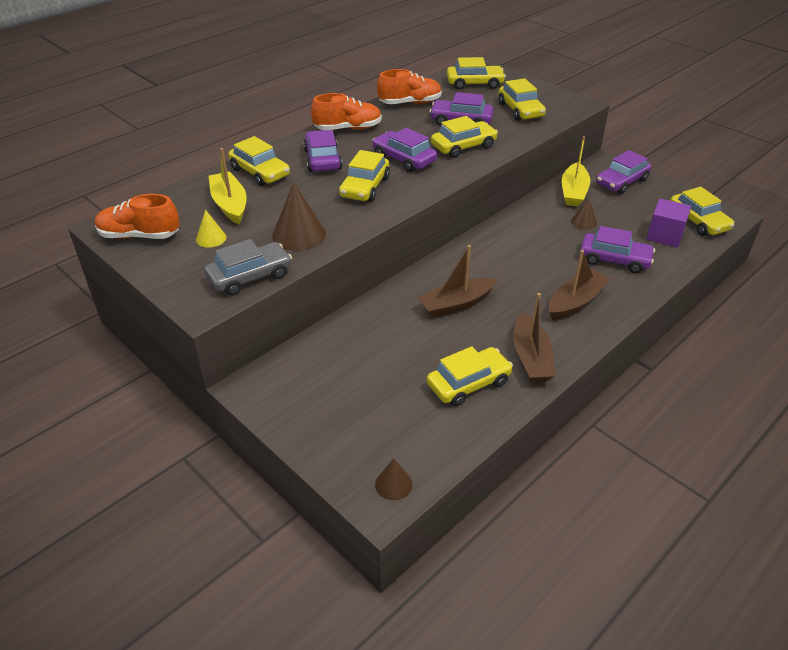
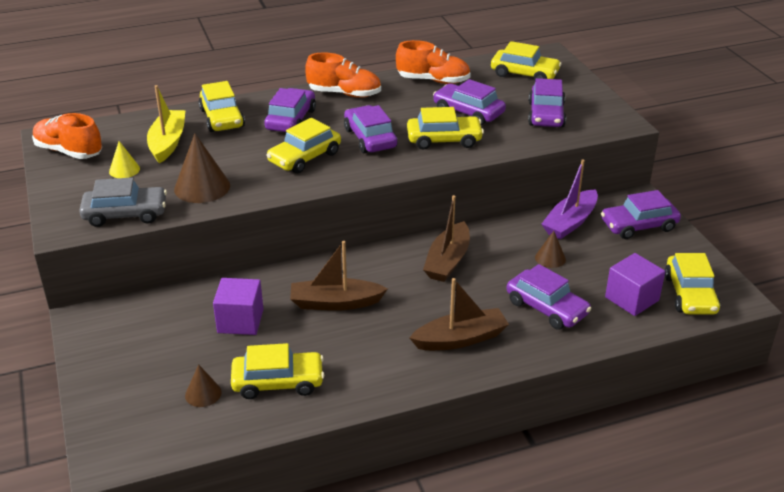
camera: 25 degrees right, 5 degrees down
brown cone [375,458,412,500] -> brown cone moved to [185,364,222,407]
yellow car [498,78,546,121] -> purple car [528,78,566,127]
brown boat [513,293,555,382] -> brown boat moved to [423,195,470,282]
yellow boat [562,136,590,207] -> purple boat [542,160,598,239]
none -> purple cube [213,278,263,335]

